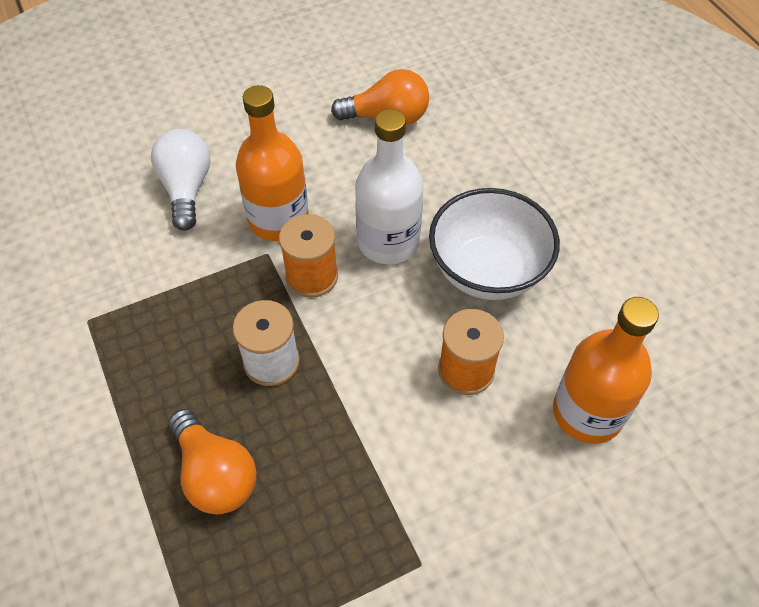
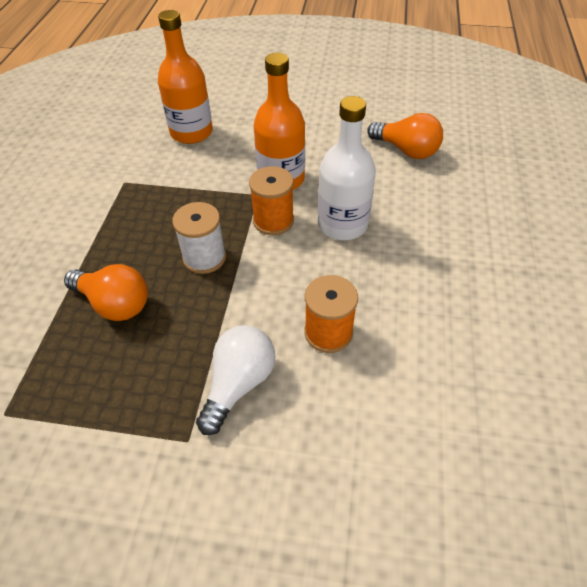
camera: 35 degrees right, 5 degrees down
white light bulb [151,129,211,231] -> white light bulb moved to [196,325,275,435]
orange light bulb [168,409,257,515] -> orange light bulb turned 60 degrees counterclockwise [64,264,148,321]
white bowl [429,188,560,300] -> none
orange bottle [553,297,659,444] -> orange bottle moved to [158,10,213,144]

